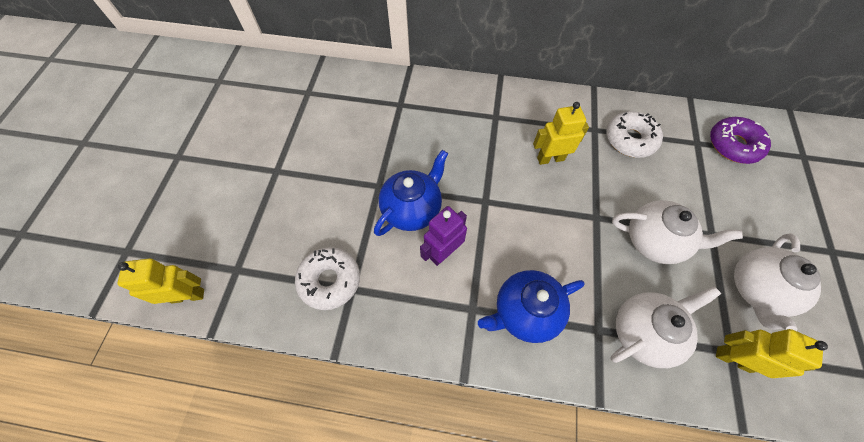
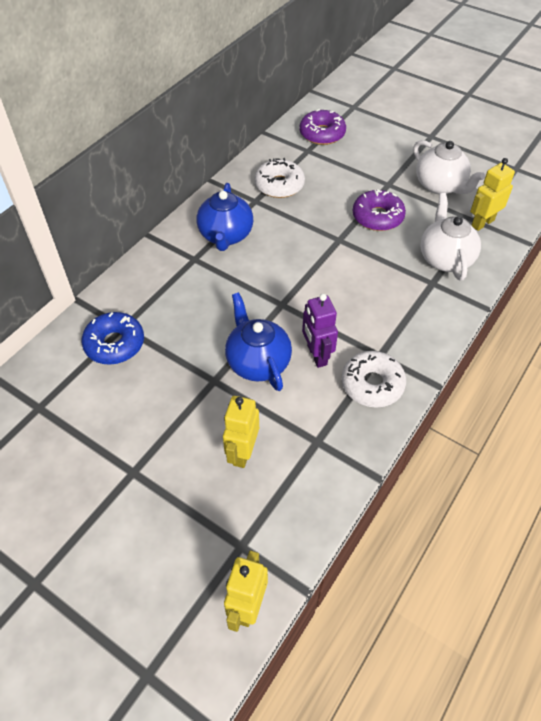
camera: 65 degrees left, 10 degrees down
white donut [295,247,360,310] -> white donut moved to [341,351,406,408]
blue teapot [478,270,585,343] -> blue teapot moved to [197,183,253,251]
yellow robot [533,102,589,165] -> yellow robot moved to [223,396,259,468]
white teapot [612,200,743,264] -> purple donut [353,189,406,231]
none -> blue donut [82,312,144,365]

